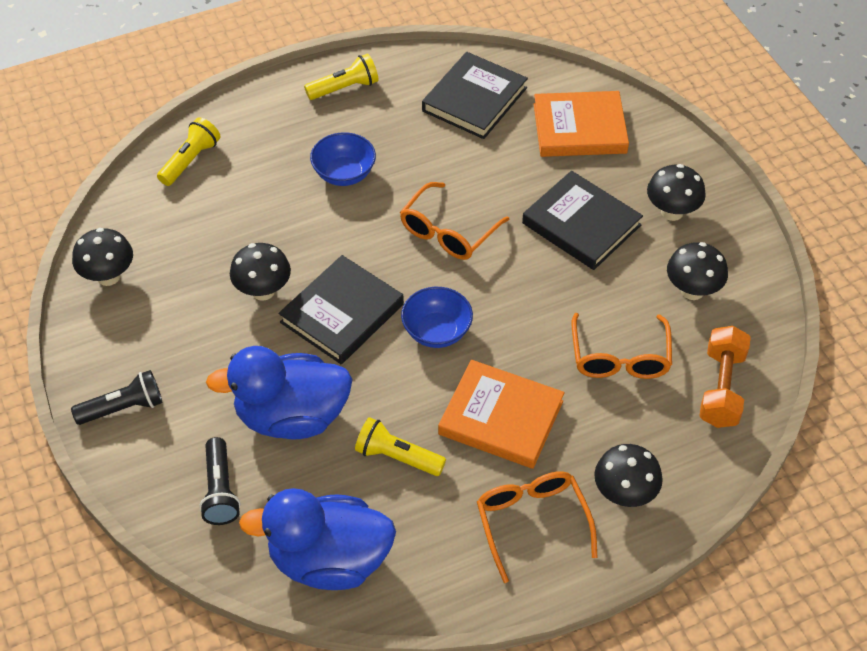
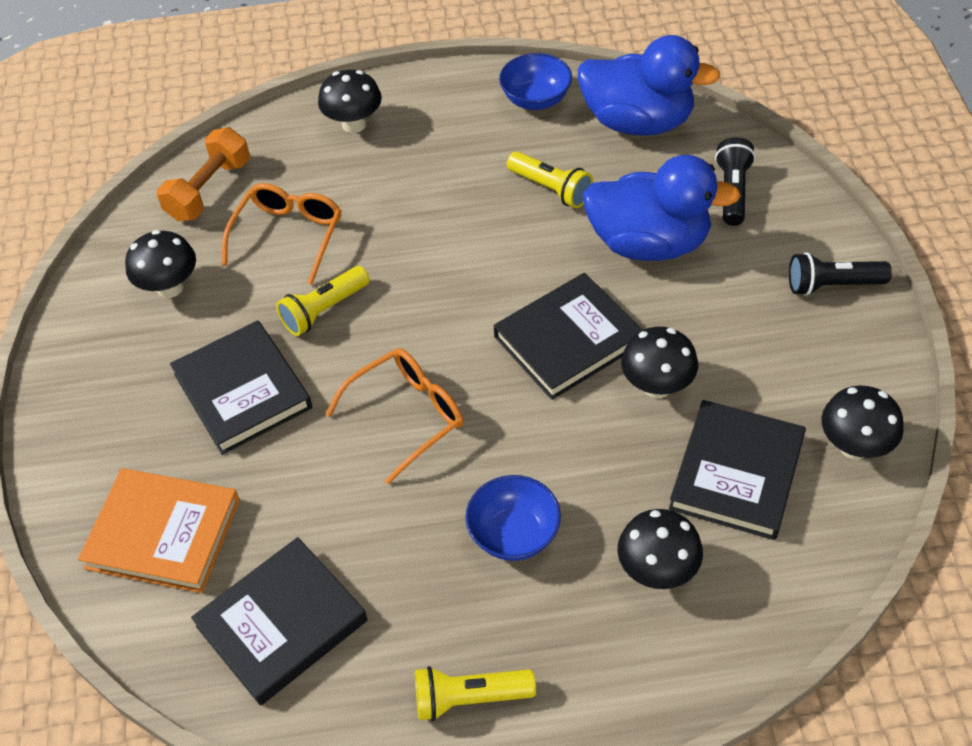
camera: 160 degrees left, 0 degrees up
yellow flashlight [157,117,220,186] -> yellow flashlight moved to [276,266,370,336]
blue bowl [401,287,473,348] -> blue bowl moved to [499,53,572,110]
orange book [438,360,565,469] -> none
orange glasses [477,471,598,583] -> none
black mushroom [647,164,706,221] -> black mushroom moved to [618,509,703,589]
none -> black book [669,400,806,540]

